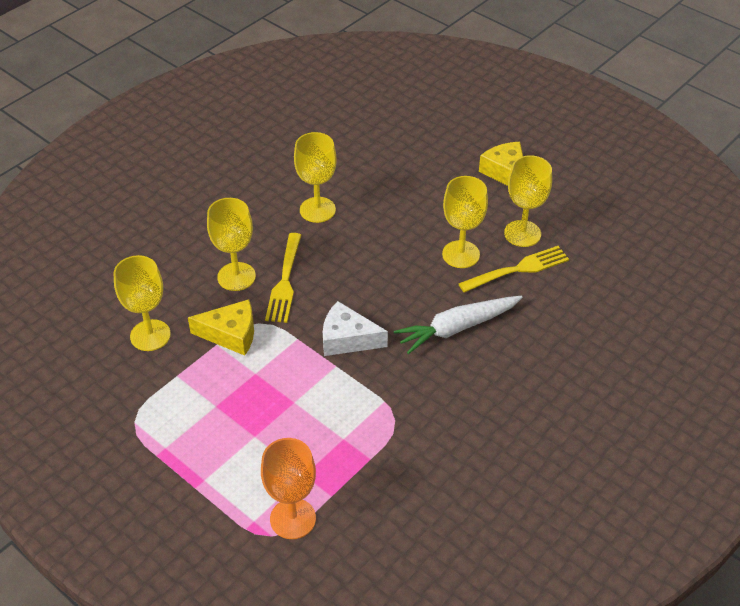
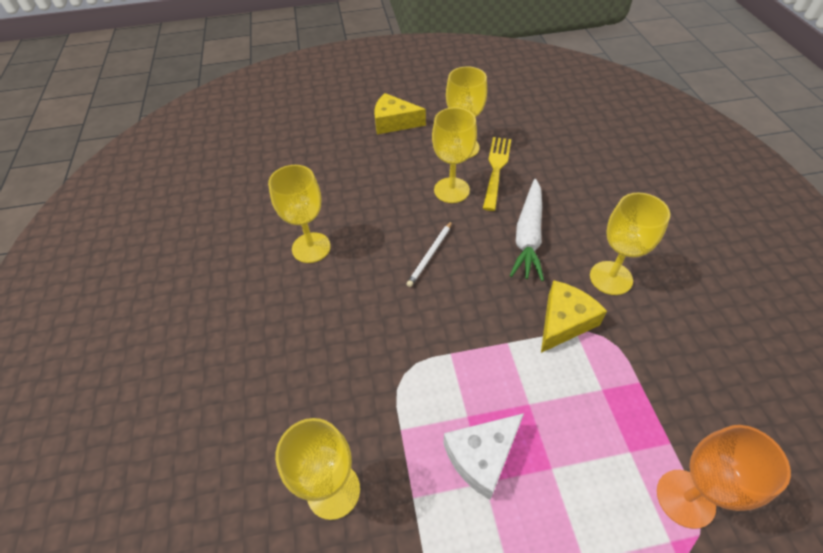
camera: 50 degrees left, 5 degrees up
yellow cheese [188,299,254,356] -> yellow cheese moved to [541,280,607,353]
yellow goblet [207,198,256,291] -> yellow goblet moved to [590,193,670,295]
yellow fork [265,233,301,323] -> none
white cheese [323,301,388,356] -> white cheese moved to [443,413,524,500]
none -> white pencil [406,221,452,287]

